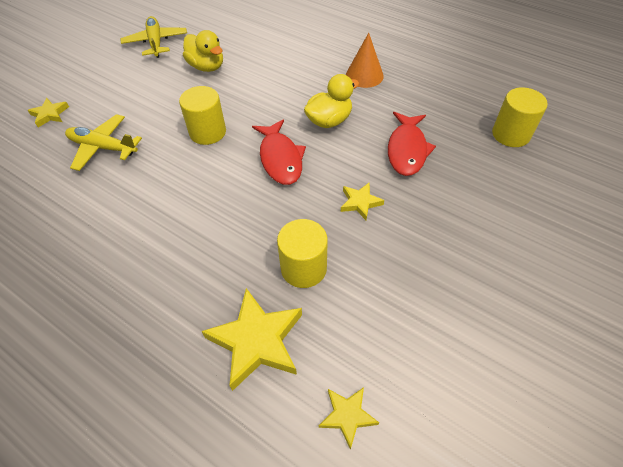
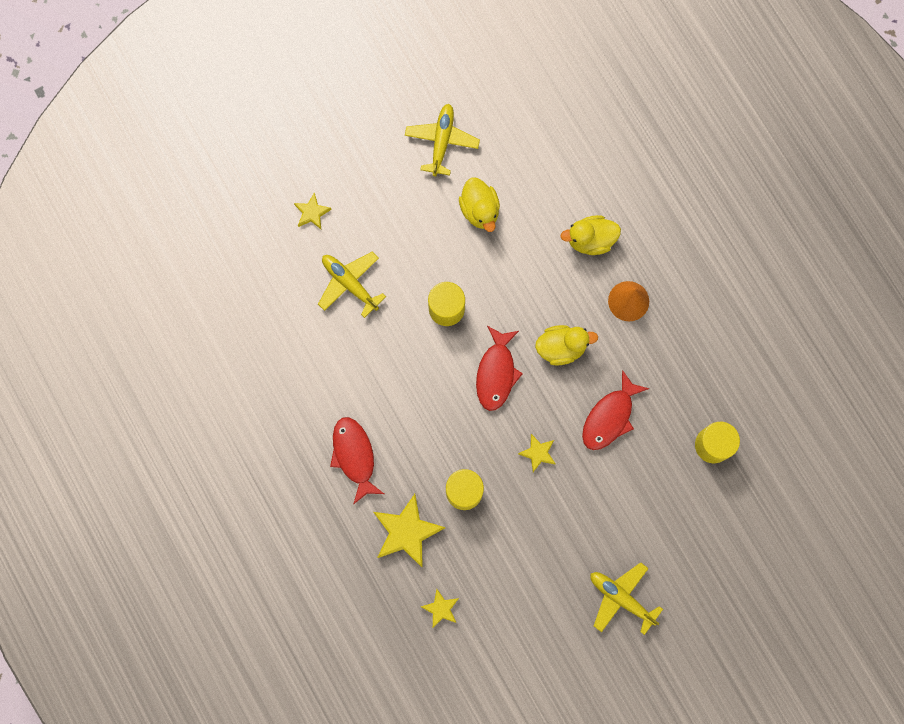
camera: 25 degrees right, 25 degrees up
none -> red fish [330,417,384,505]
none -> yellow duck [560,215,621,255]
none -> yellow plane [590,562,663,635]

